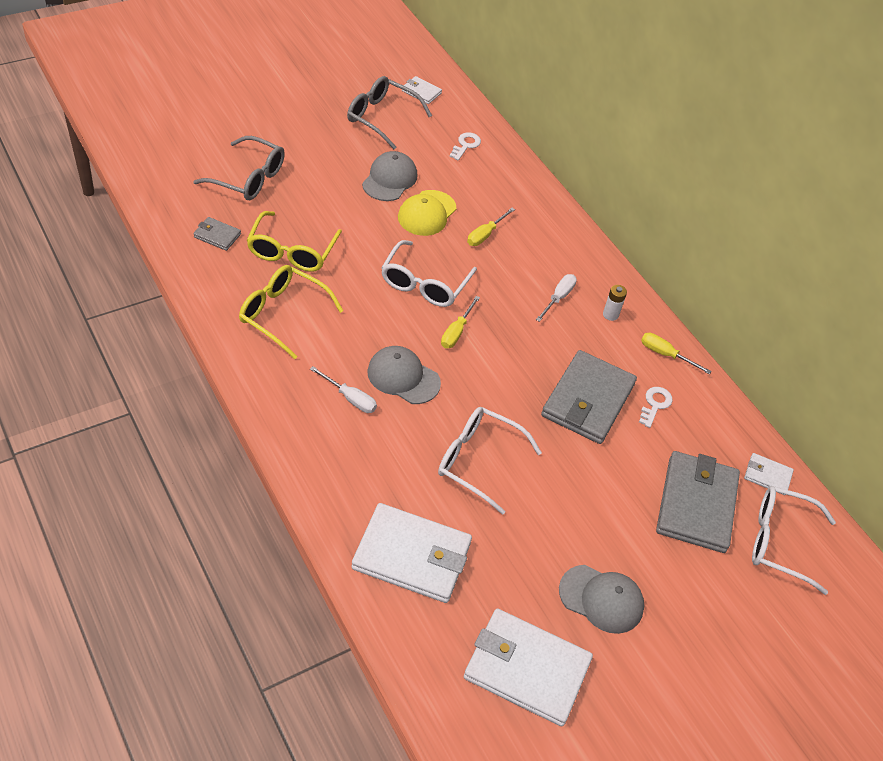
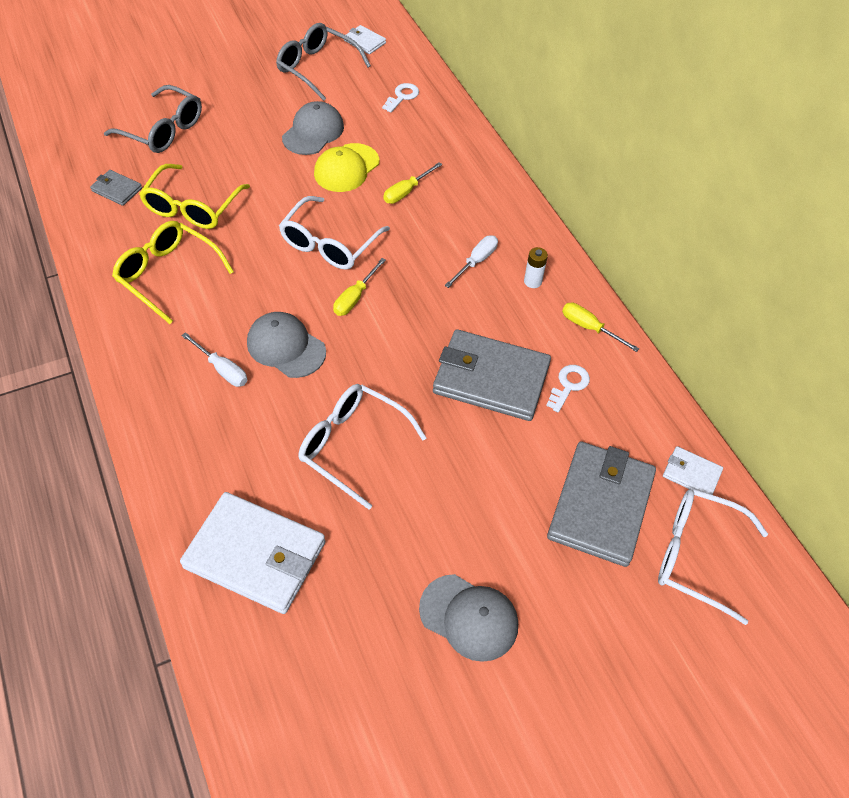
camera: 10 degrees right, 5 degrees up
white wallet [464,608,593,727] -> none
grey wallet [541,350,637,444] -> grey wallet turned 75 degrees clockwise [433,329,551,421]

